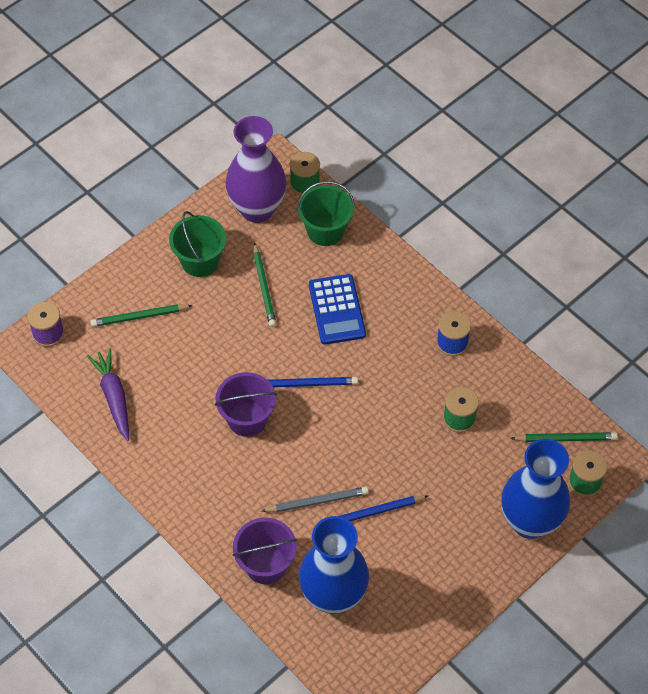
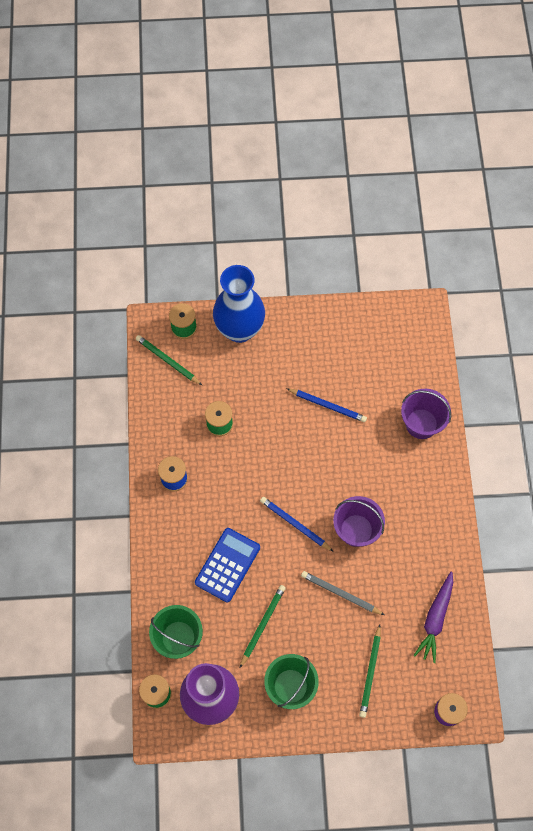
camera: 140 degrees left, 10 degrees up
green pencil [91,304,193,327] -> green pencil turned 75 degrees clockwise [359,624,381,718]
grey pencil [261,487,369,512] -> grey pencil moved to [301,571,384,615]
blue vase [299,516,369,614] -> none

